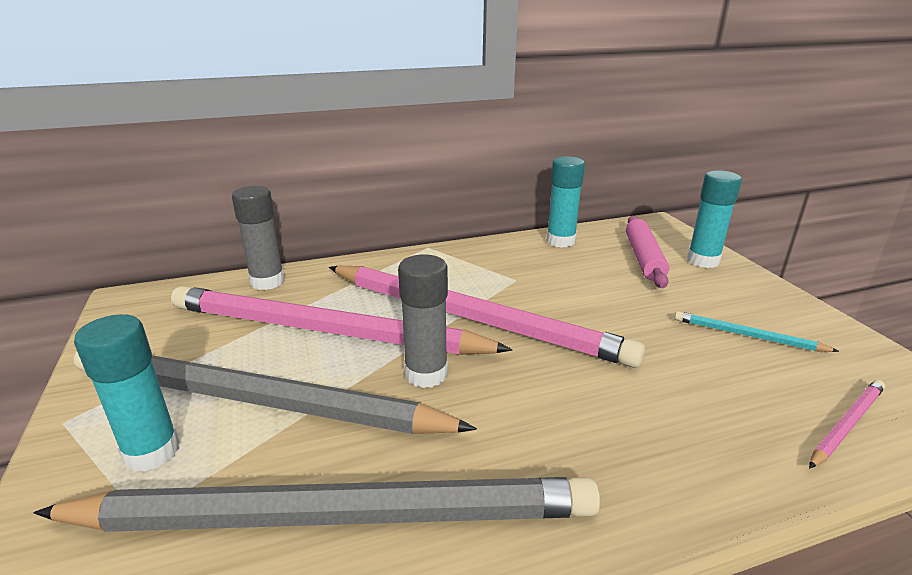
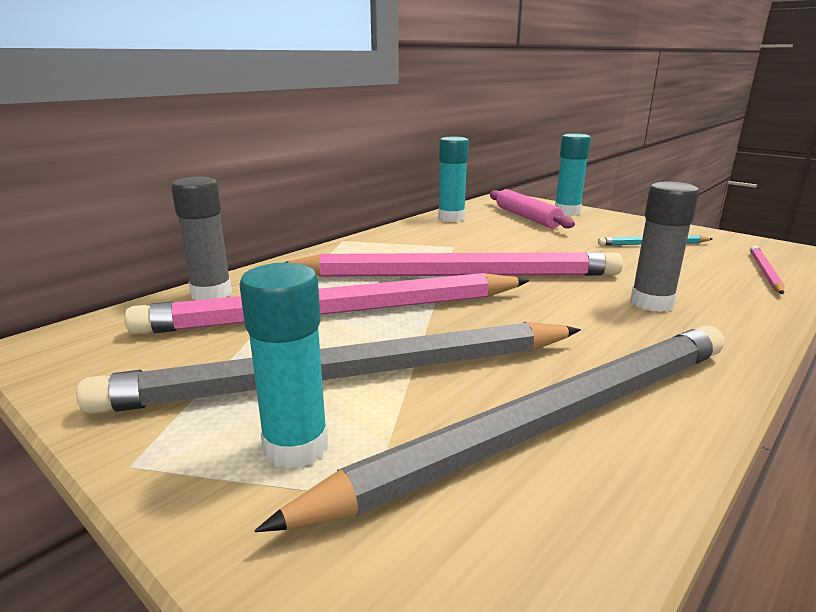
camera: 30 degrees left, 5 degrees down
grey glue stick [398,255,448,388] -> grey glue stick moved to [630,182,699,312]

